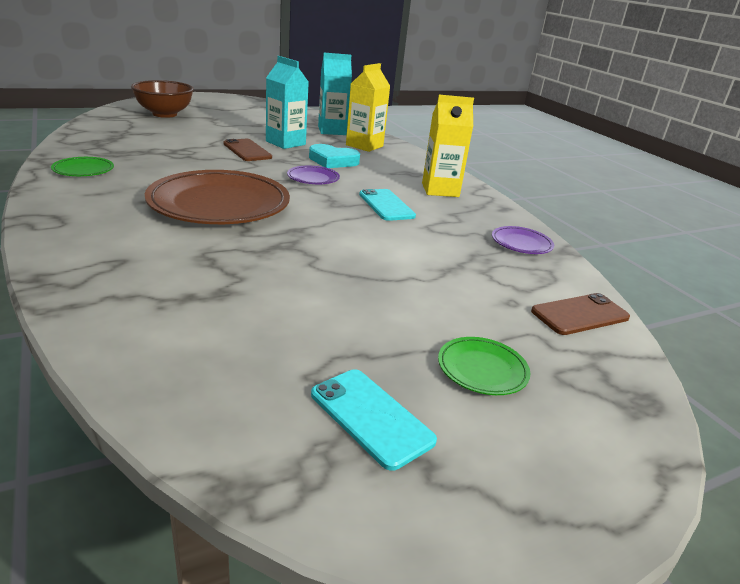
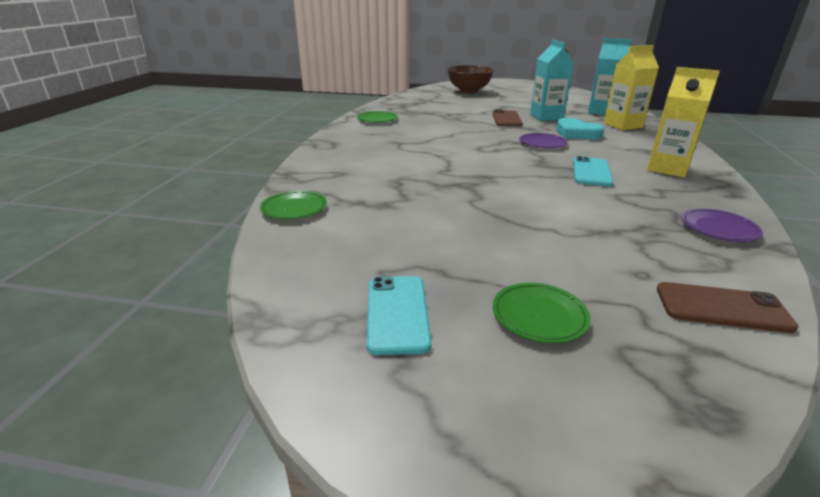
camera: 40 degrees right, 0 degrees up
brown plate [145,170,290,224] -> none
none -> green plate [260,191,327,219]

